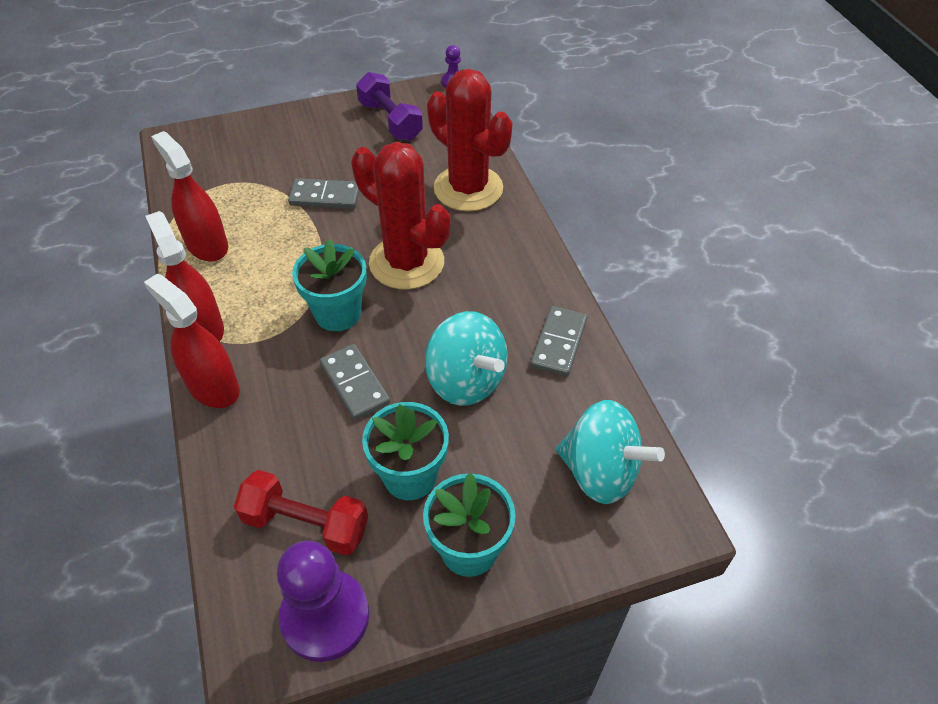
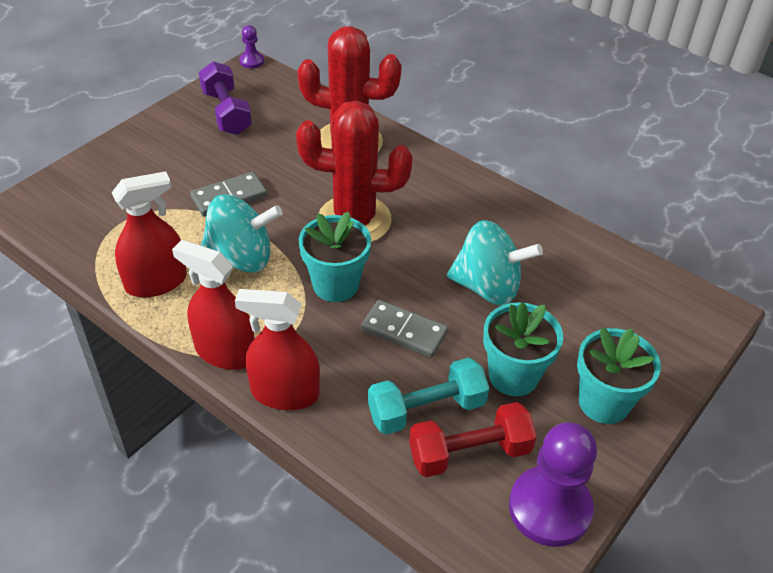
camera: 35 degrees left, 5 degrees down
red spray bottle [151,131,228,262] -> red spray bottle turned 135 degrees clockwise [112,171,187,297]
purple dumbbell [356,72,423,141] -> purple dumbbell turned 45 degrees clockwise [199,61,252,135]
grey domino [530,306,587,377] -> none
turquoise spinning top [556,400,665,504] -> turquoise spinning top moved to [201,194,283,273]
none -> turquoise dumbbell [368,358,489,435]

